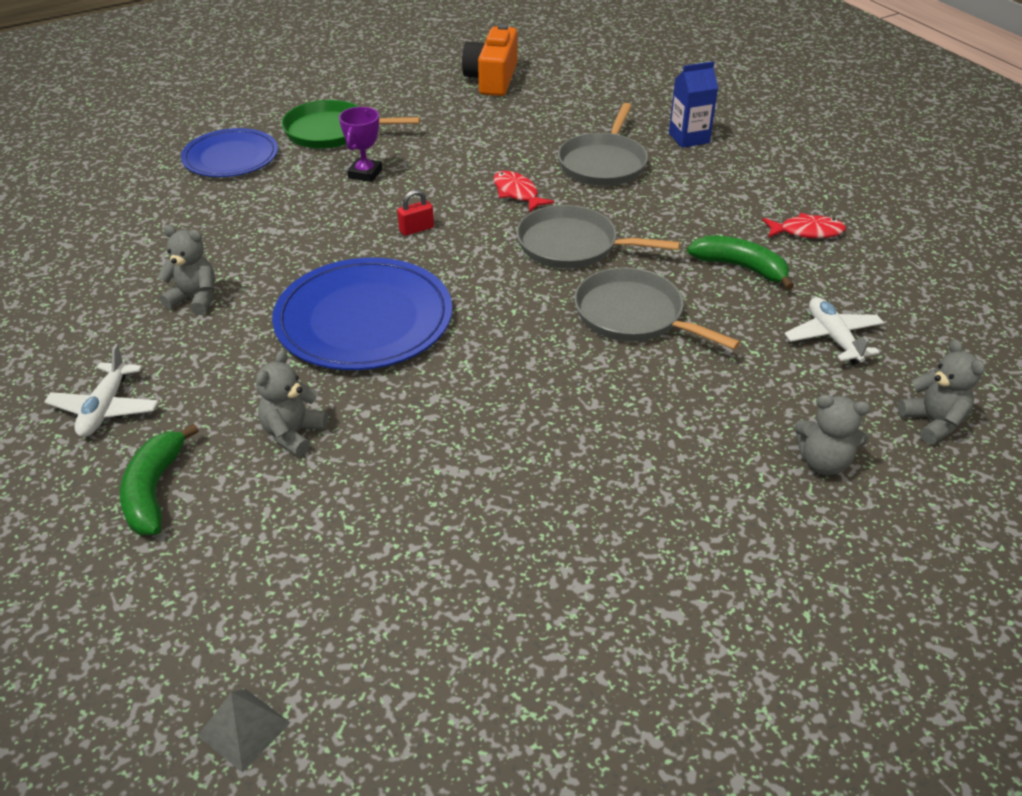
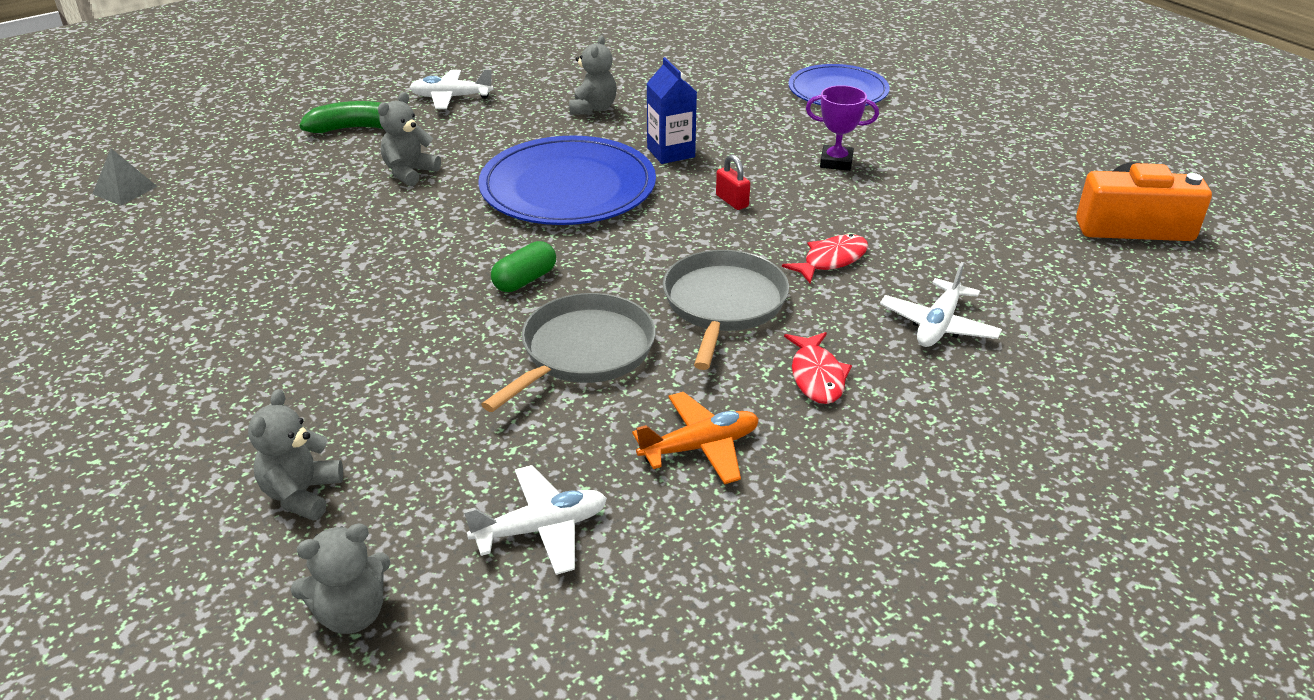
camera: 85 degrees right, 5 degrees down
grey teddy bear [256,350,328,457] -> grey teddy bear turned 75 degrees counterclockwise [378,92,441,186]
green pan [281,100,420,149] -> none
grey pan [558,103,648,186] -> white plane [880,262,1002,347]
blue carton [669,61,718,148] -> blue carton moved to [646,57,697,164]
green banana [687,236,794,290] -> orange plane [632,392,759,484]
red fish [762,213,846,238] -> red fish moved to [784,332,852,404]
none -> green capsule [491,241,556,292]

